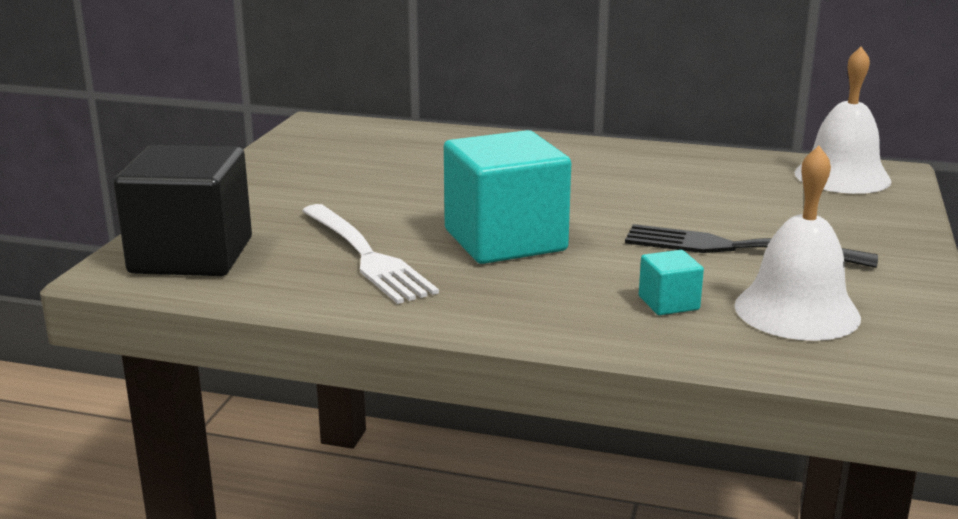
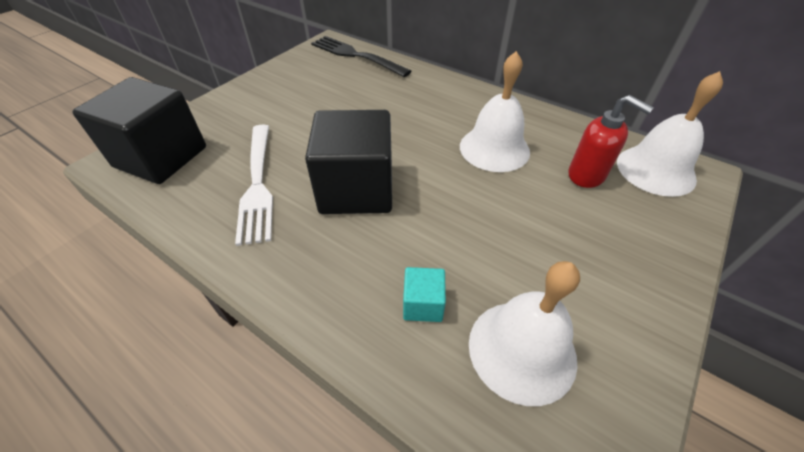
camera: 20 degrees right, 25 degrees up
turquoise cube [444,130,571,264] -> black cube [305,110,392,214]
black fork [625,224,878,268] -> black fork moved to [311,36,411,77]
none -> white bell [460,51,530,172]
none -> red soap dispenser [568,95,654,188]

